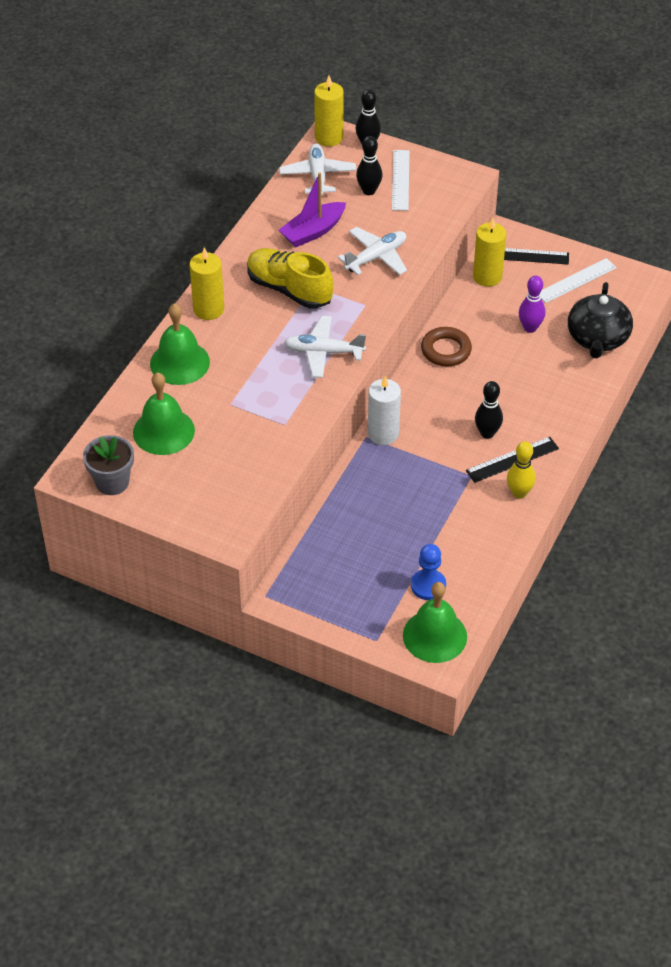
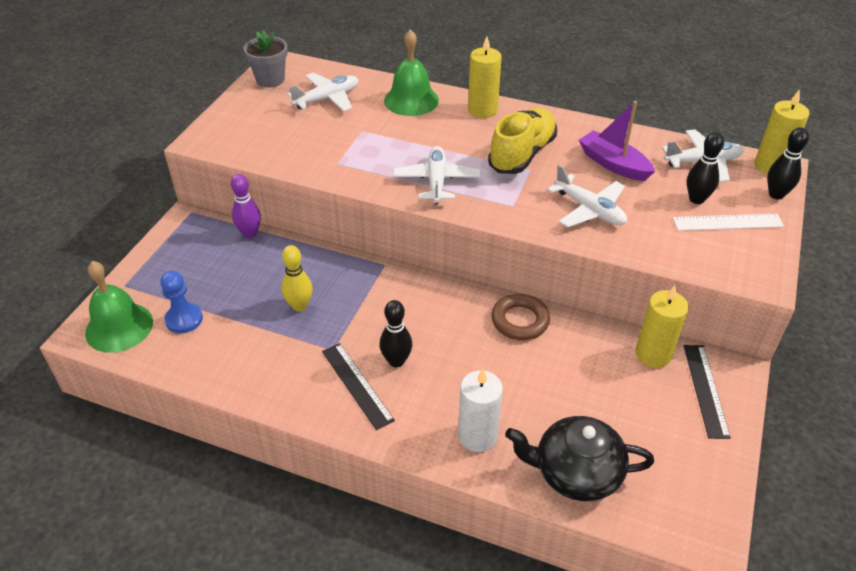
camera: 85 degrees right, 5 degrees down
green bell [133,372,195,455] -> white plane [287,72,359,111]
white candle [368,376,401,445] -> white candle moved to [458,369,503,452]
yellow bowling pin [507,441,536,499] -> yellow bowling pin moved to [281,245,313,312]
purple bowling pin [519,276,545,333] -> purple bowling pin moved to [231,174,261,238]
white ruler [541,258,617,303] -> none

